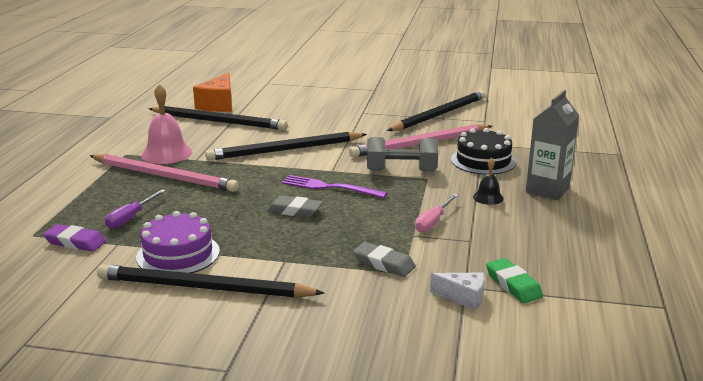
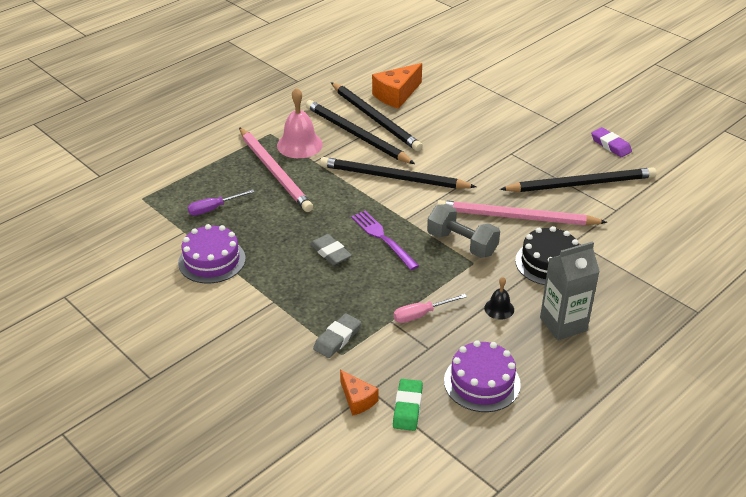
camera: 35 degrees right, 15 degrees up
purple eraser [43,224,106,252] -> purple eraser moved to [591,127,632,157]
black pencil [97,264,324,298] -> black pencil moved to [306,100,415,164]
grey eraser [353,242,416,277] -> grey eraser turned 60 degrees clockwise [313,313,361,358]
white cheese [430,273,485,311] -> orange cheese [340,370,378,416]
none -> purple cake [444,340,521,412]

